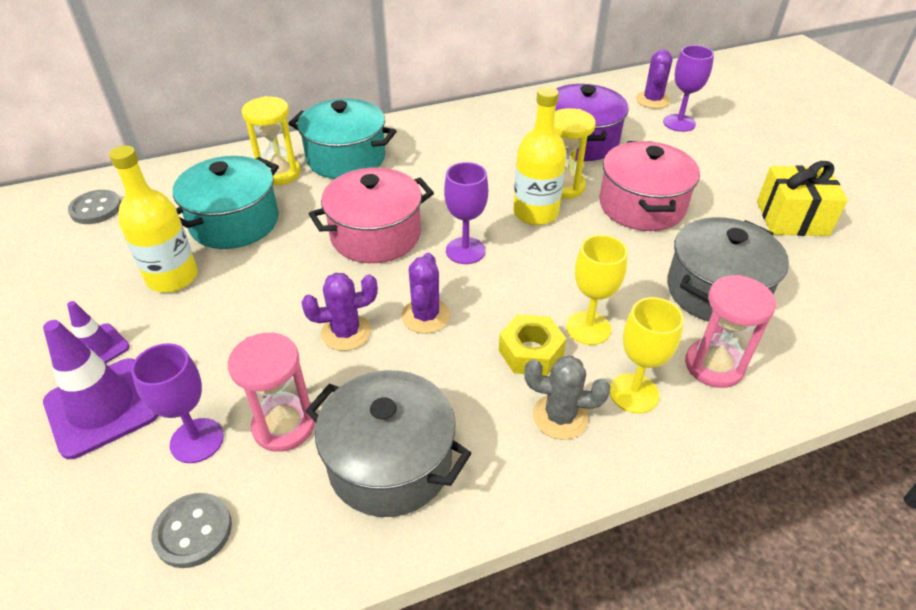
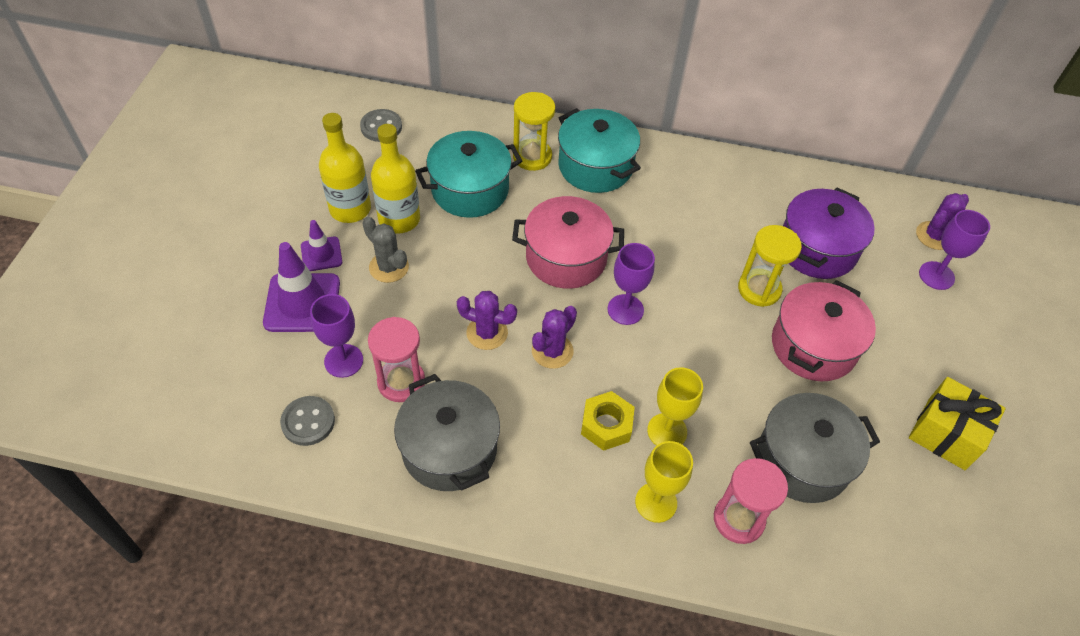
camera: 30 degrees right, 10 degrees up
yellow bottle [513,87,567,225] -> yellow bottle moved to [319,113,371,223]
grey cactus [524,355,610,440] -> grey cactus moved to [362,216,409,283]

